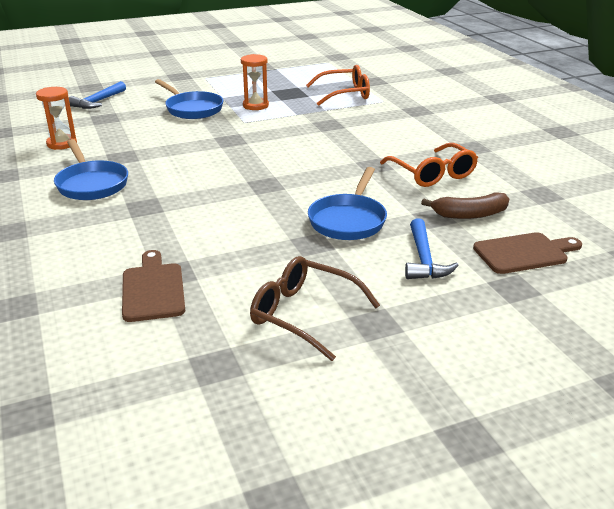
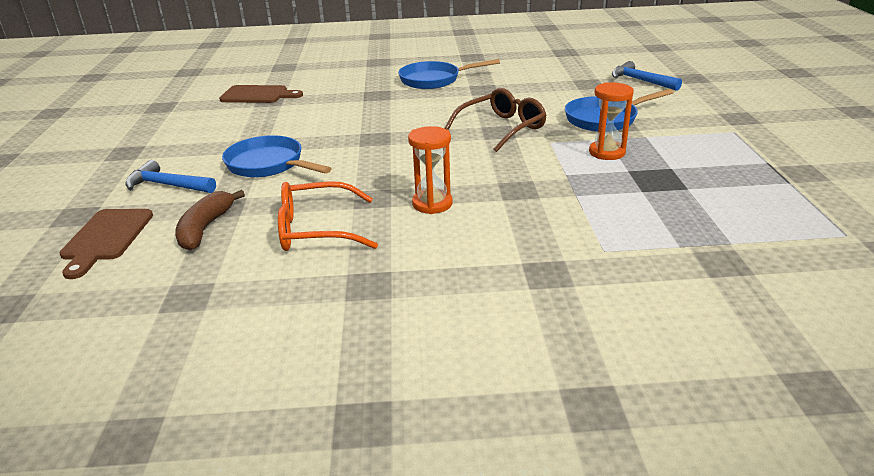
camera: 110 degrees right, 0 degrees up
orange hourglass [36,87,77,150] -> orange hourglass moved to [408,126,453,214]
brown glasses [250,256,380,361] -> brown glasses moved to [445,88,546,152]
orange glasses [306,65,370,106] -> none

